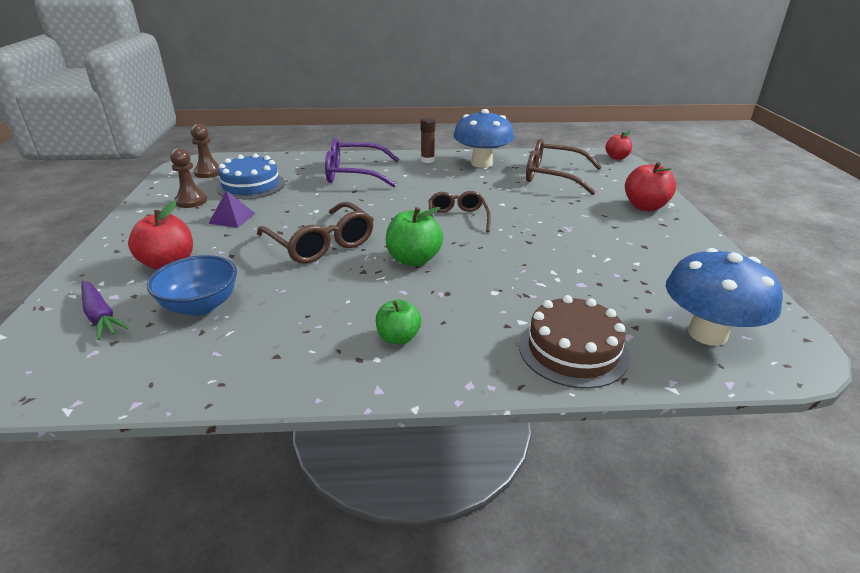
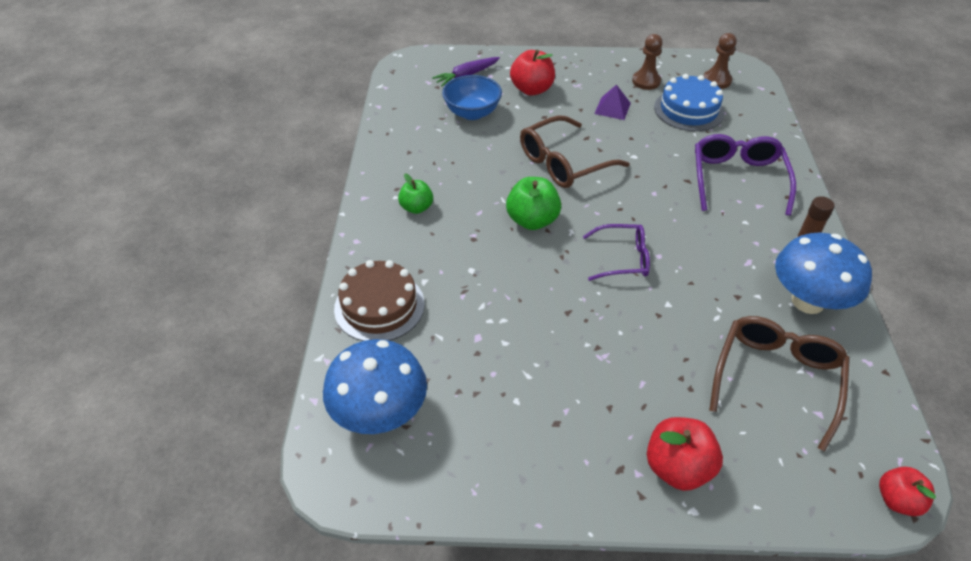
camera: 95 degrees right, 15 degrees up
brown glasses [428,191,491,232] -> purple glasses [583,224,650,281]

